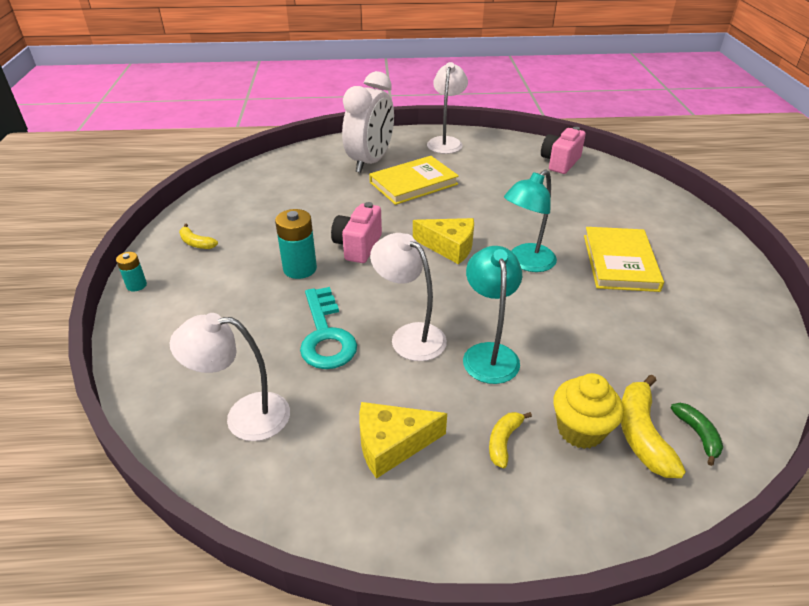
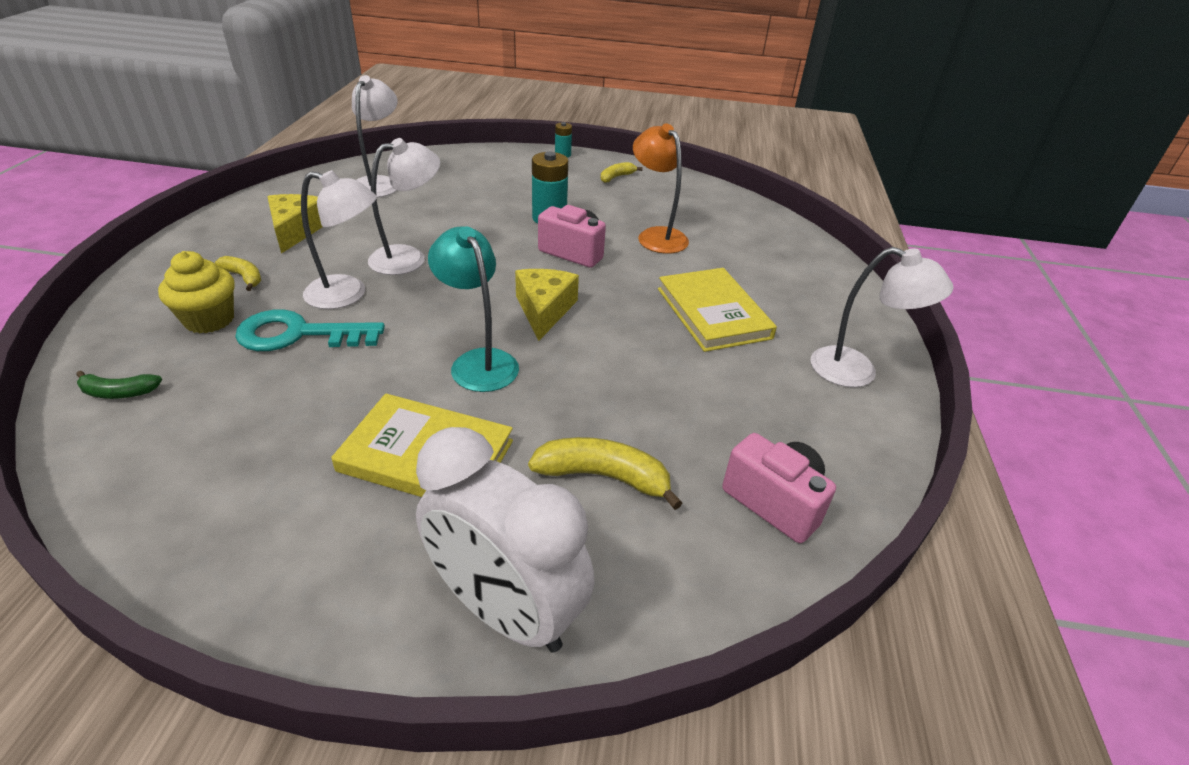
camera: 100 degrees right, 0 degrees up
turquoise key [300,287,357,369] -> turquoise key moved to [235,310,385,351]
white clock [342,71,394,173] -> white clock moved to [416,427,594,653]
yellow cheese [413,218,474,264] -> yellow cheese turned 150 degrees clockwise [515,269,579,341]
turquoise lamp [463,246,522,384] -> white lamp [301,170,377,309]
yellow banana [621,375,686,478] -> yellow banana moved to [528,437,682,510]
none -> orange lamp [633,123,689,254]

